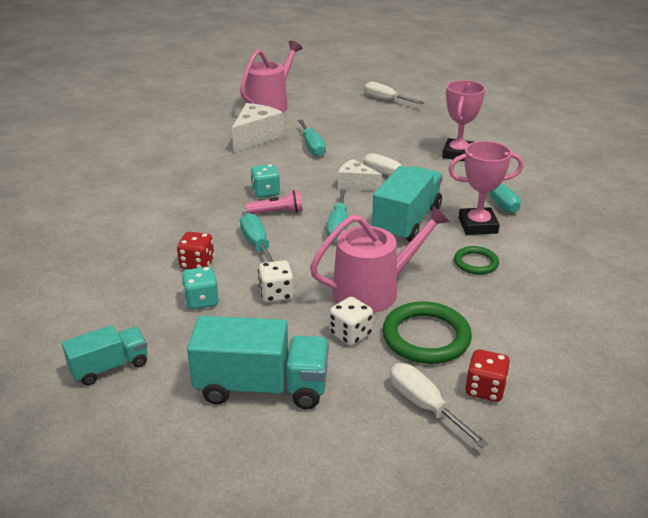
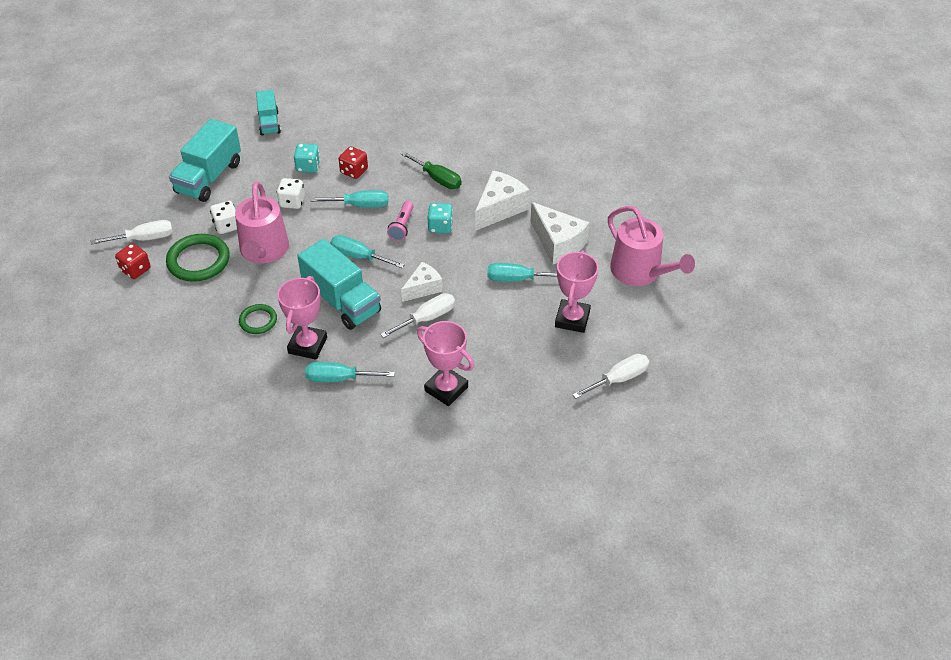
camera: 110 degrees right, 15 degrees up
none -> green screwdriver [400,151,461,189]
none -> white cheese [475,170,530,231]
none -> pink trophy [555,250,599,333]

